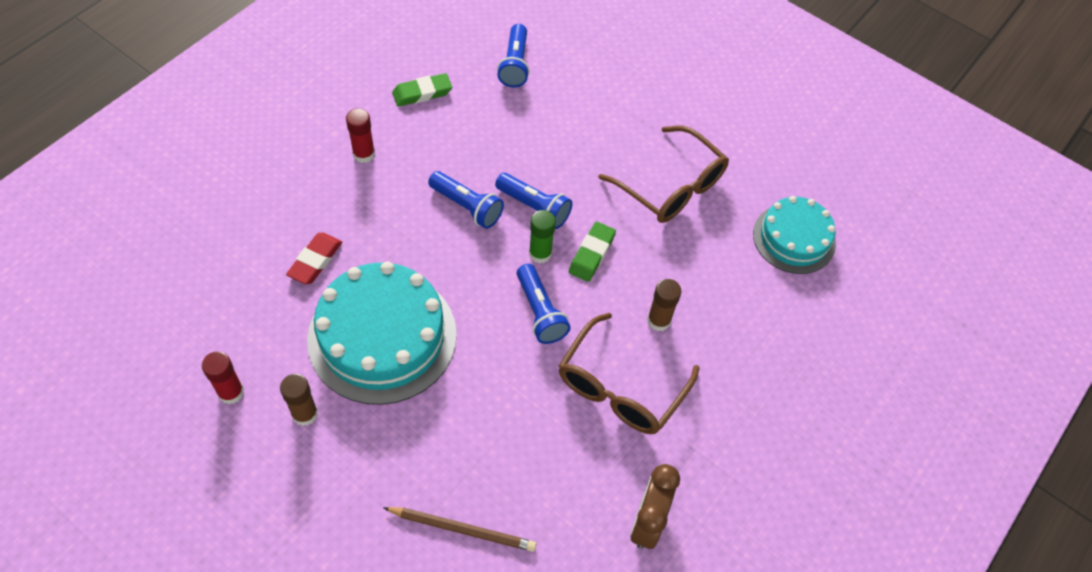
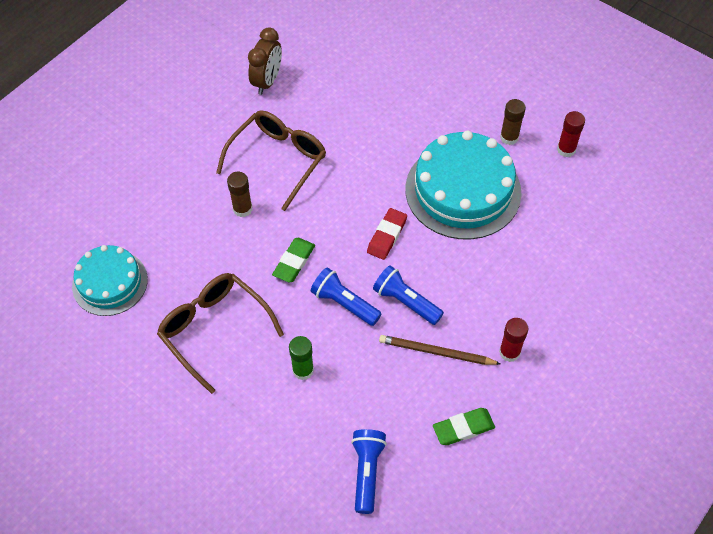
camera: 175 degrees left, 0 degrees up
red eraser [286,233,342,284] -> red eraser moved to [367,208,407,260]
brown pencil [383,507,536,552] -> brown pencil moved to [379,335,501,365]
blue flashlight [517,264,571,344] -> none
green glue stick [529,210,556,264] -> green glue stick moved to [289,336,314,380]

